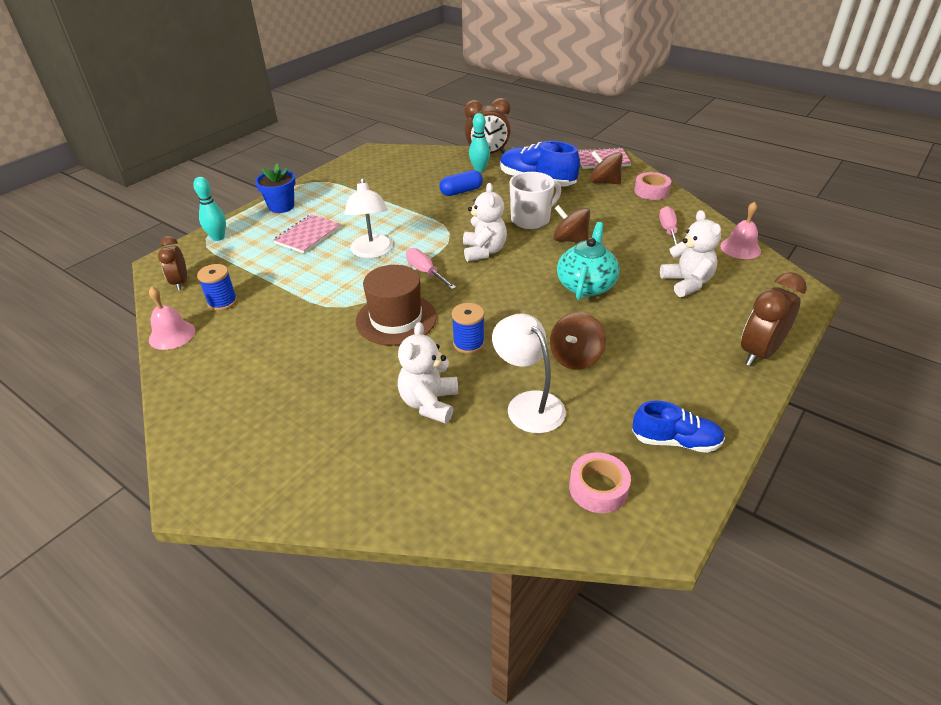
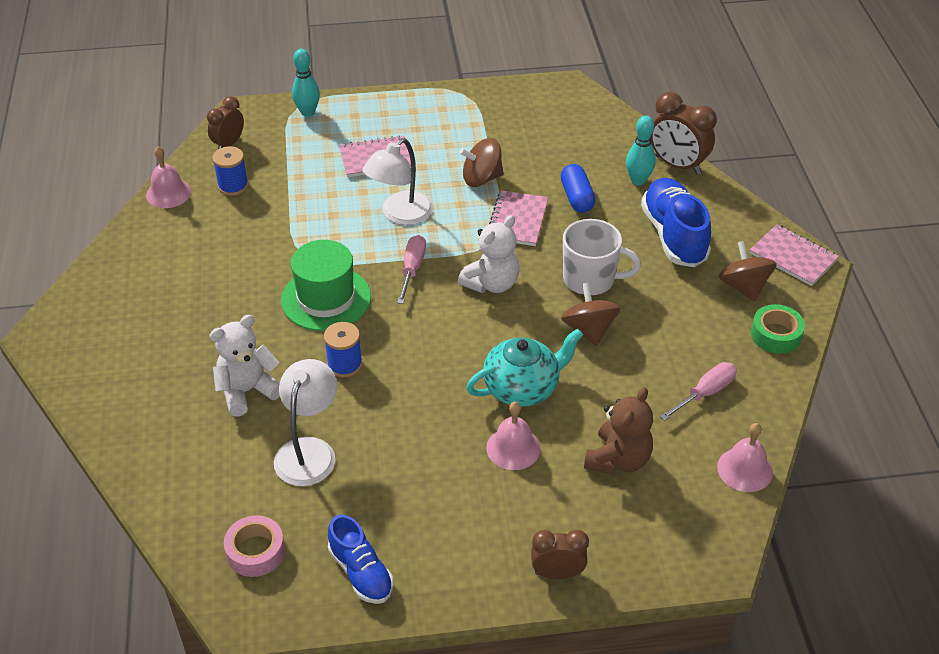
camera: 45 degrees right, 5 degrees up
blue flower pot [255,163,295,213] -> none
brown hat [356,265,437,346] -> green hat [281,240,371,331]
blue capsule [439,170,483,196] -> blue capsule turned 60 degrees clockwise [561,164,596,213]
brown spinning top [550,312,606,370] -> brown spinning top moved to [459,138,504,187]
pink tape [634,172,671,200] -> green tape [751,304,805,354]
white teddy bear [660,210,721,297] -> brown teddy bear [584,387,653,475]
brown clock [741,272,807,366] -> brown clock [531,530,589,579], size x0.64
none -> pink bell [486,401,540,470]
none -> pink notebook [489,190,548,246]

